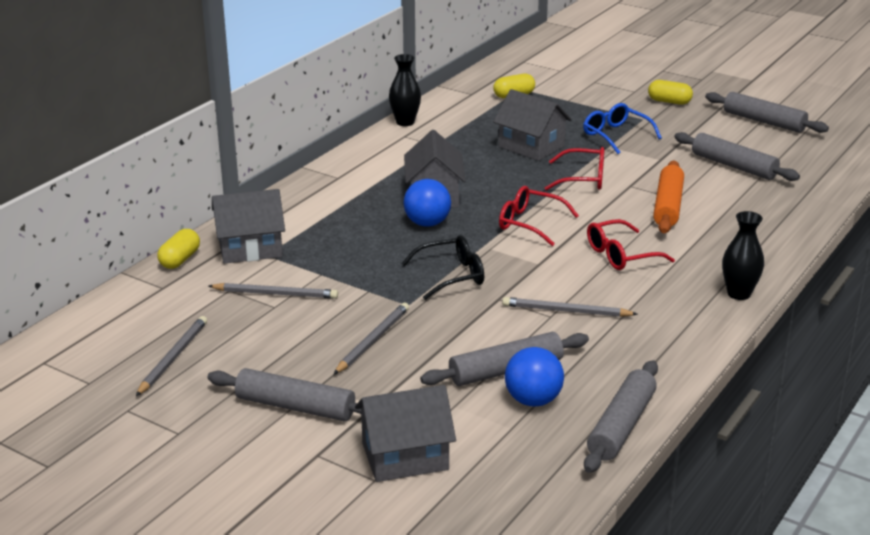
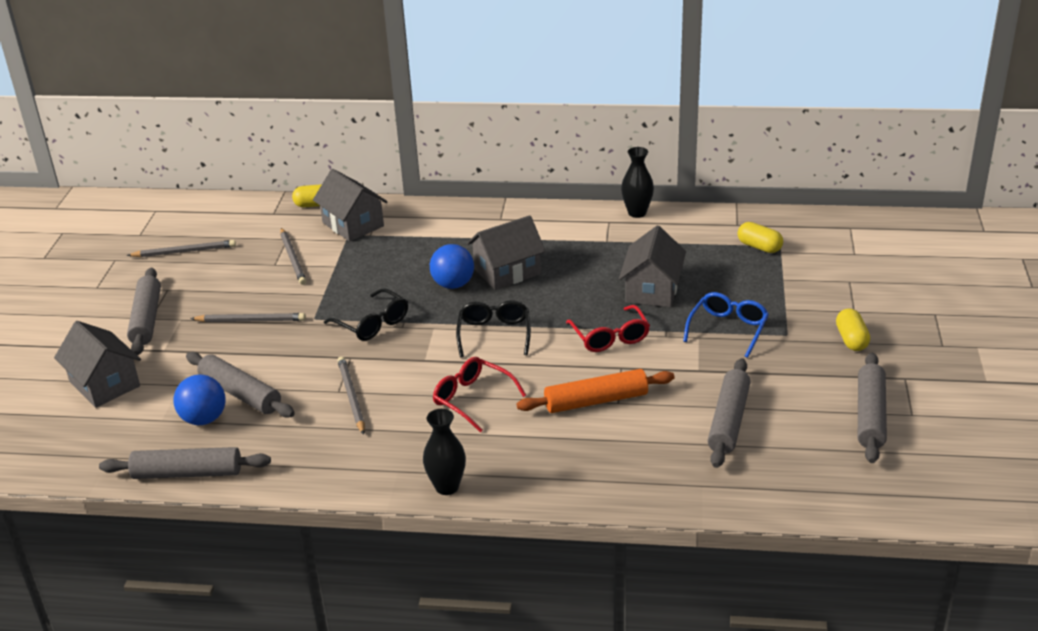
camera: 65 degrees right, 5 degrees up
red glasses [499,186,579,246] -> black glasses [456,300,531,357]

